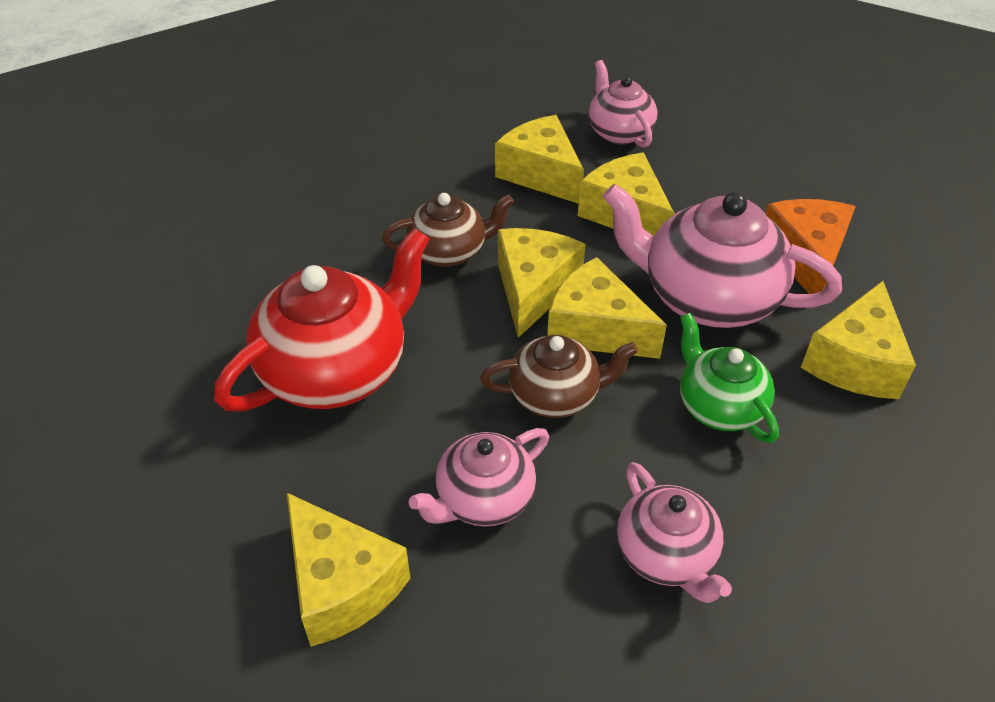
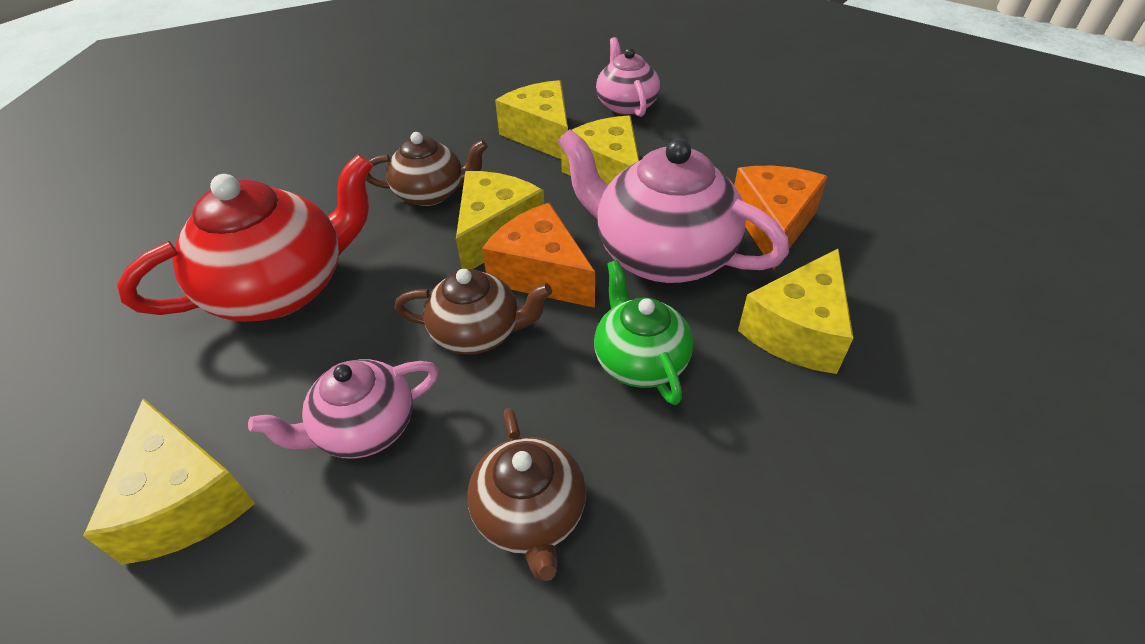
camera: 10 degrees right, 0 degrees up
yellow cheese [547,257,667,359] -> orange cheese [482,203,595,308]
pink teapot [617,462,732,603] -> brown teapot [467,408,586,581]

